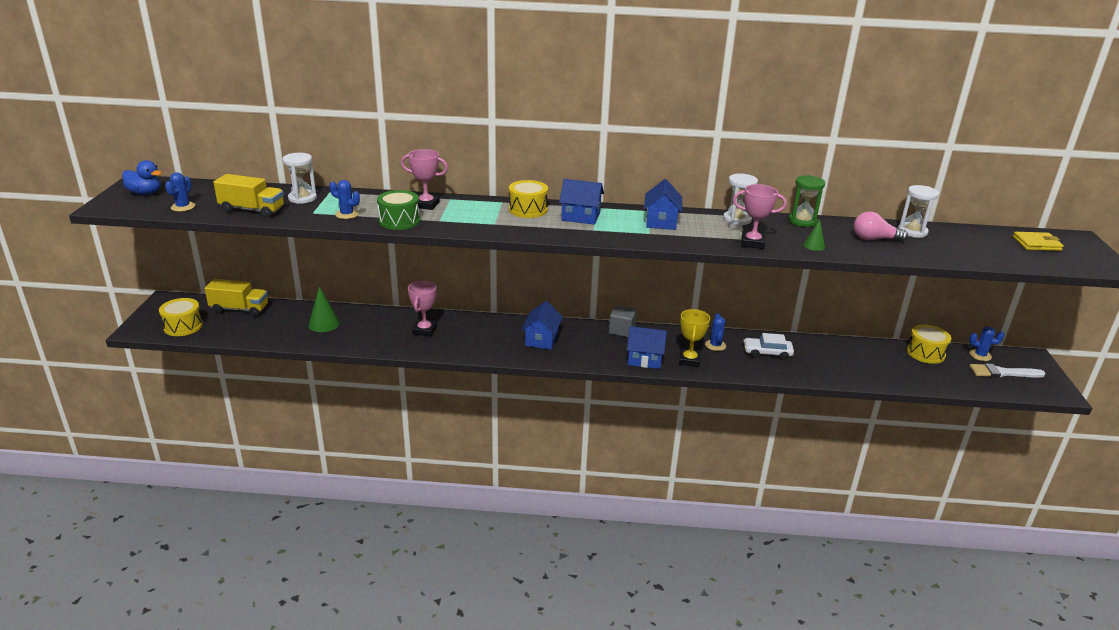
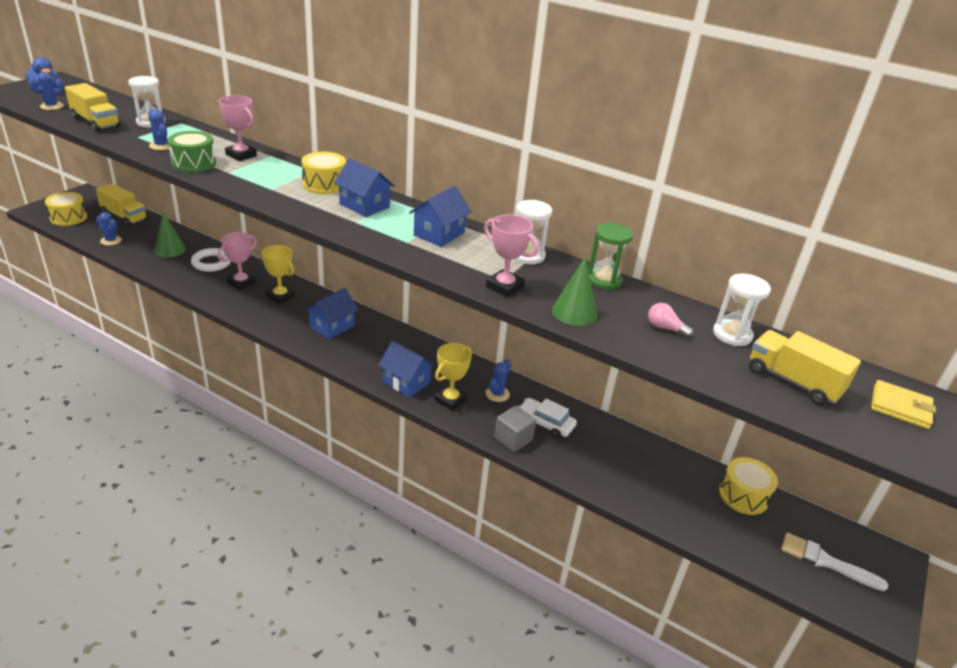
camera: 25 degrees right, 5 degrees up
grey cube [609,305,637,337] -> grey cube moved to [494,406,536,452]
green cone [803,219,825,251] -> green cone [552,257,597,326], size x1.66
pink light bulb [854,211,908,242] -> pink light bulb [648,303,693,338], size x0.66
blue cactus [969,326,1005,361] -> blue cactus moved to [97,212,122,246]
none -> white ring [191,248,231,272]
none -> yellow trophy [262,245,295,304]
none -> yellow truck [749,330,861,405]

